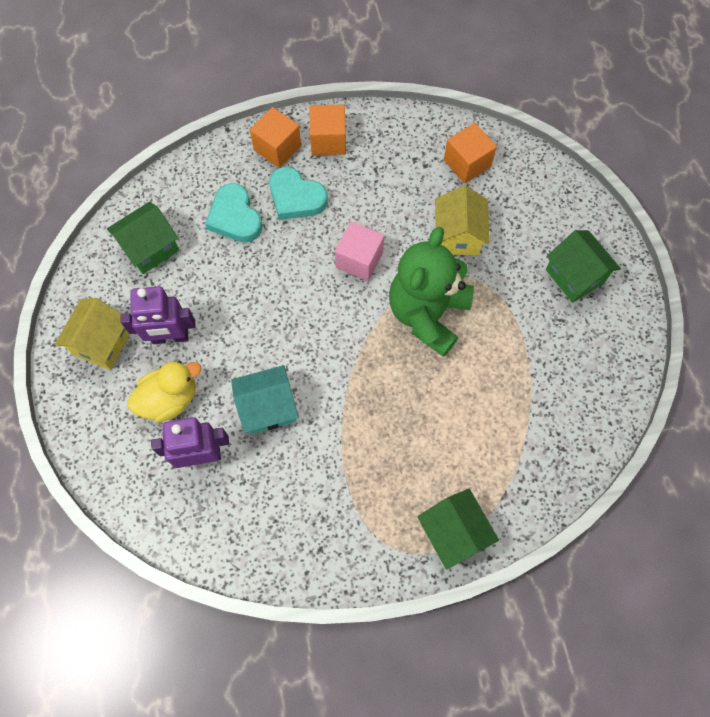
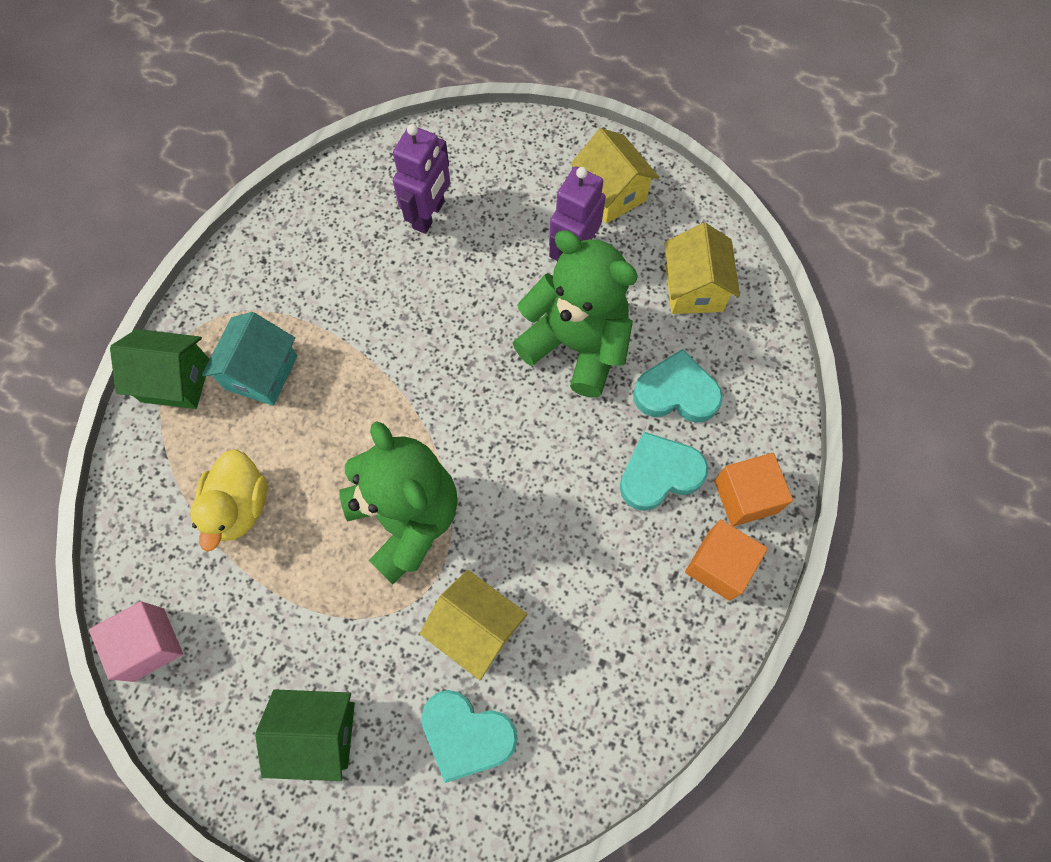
camera: 125 degrees right, 0 degrees up
green house [107,202,179,274] -> yellow house [664,223,740,314]
yellow duck [127,361,201,422] -> yellow duck moved to [190,449,267,552]
turquoise house [231,365,298,434] -> turquoise house moved to [202,312,297,406]
pink cube [335,222,384,281] -> pink cube moved to [89,601,183,682]
orange cube [444,123,497,184] -> none
none -> turquoise heart [421,690,518,783]
none -> green teddy bear [513,230,638,398]

